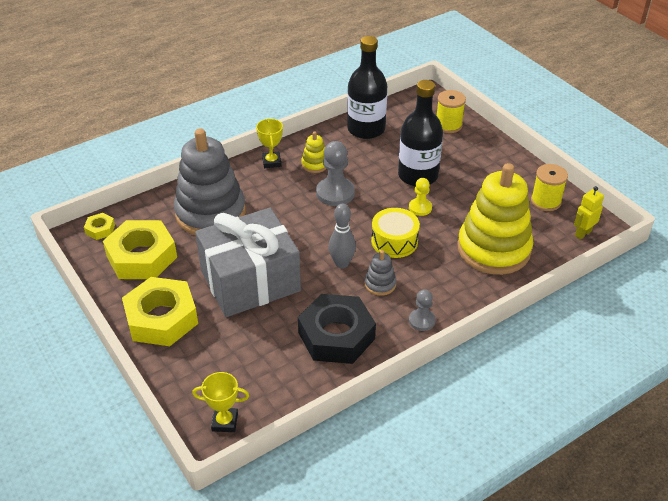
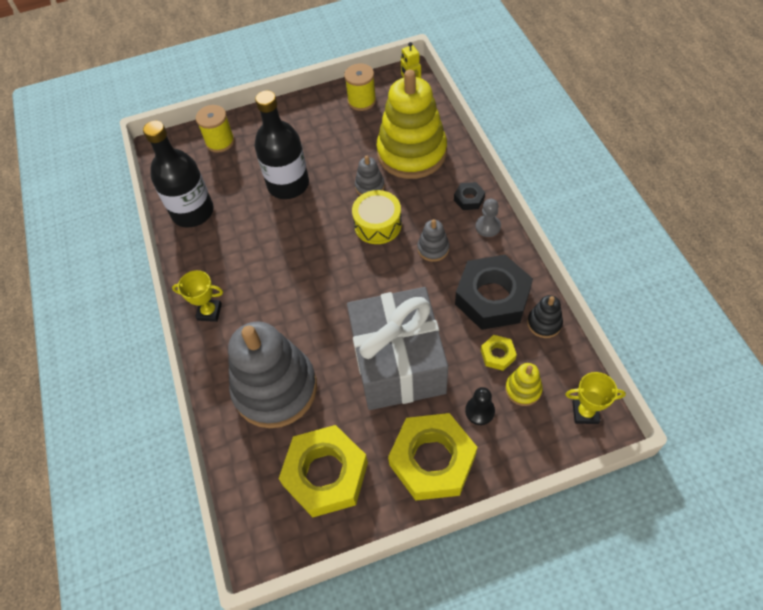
camera: 70 degrees left, 15 degrees up
yellow nut [84,213,115,240] -> yellow nut moved to [481,335,517,371]
yellow trophy [192,372,249,432] -> yellow trophy turned 75 degrees clockwise [565,372,626,424]
yellow stacking toy [301,132,326,173] -> yellow stacking toy moved to [505,363,543,406]
grey pawn [316,141,355,206] -> none
grey bowling pin [329,204,356,269] -> none
yellow pawn [409,178,432,216] -> none
none -> grey stacking toy [355,156,385,195]
none -> black nut [454,182,485,210]
none -> black pawn [465,387,495,425]
none -> black stacking toy [527,295,563,338]

